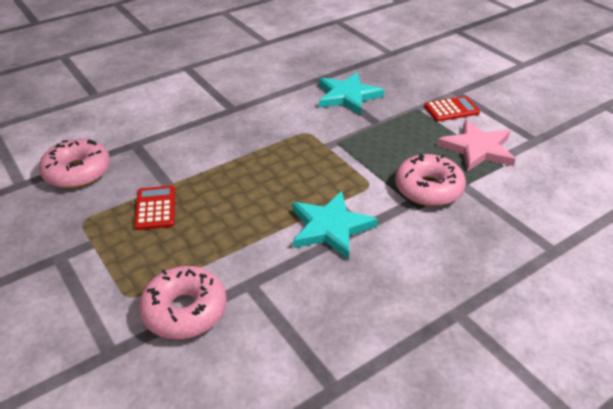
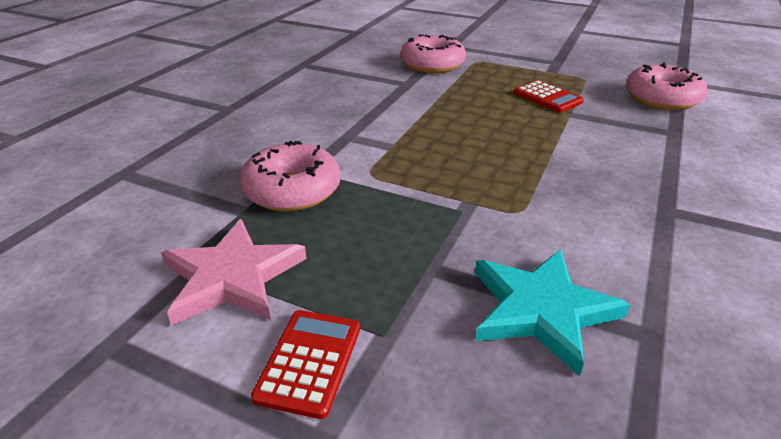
camera: 150 degrees right, 5 degrees down
turquoise star [292,191,378,259] -> none
red calculator [424,96,480,122] -> red calculator turned 150 degrees clockwise [251,310,360,419]

